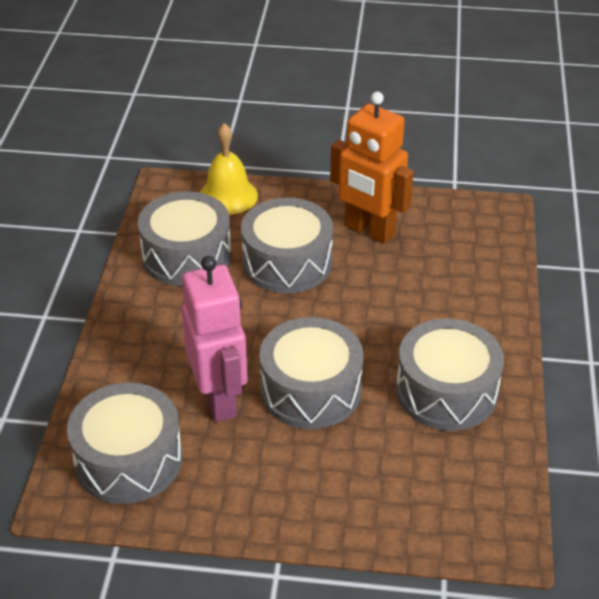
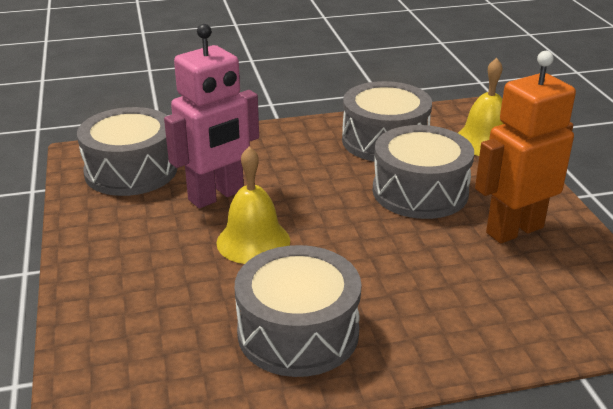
camera: 70 degrees right, 10 degrees down
grey drum [259,317,363,429] -> yellow bell [216,147,290,264]
orange robot [330,92,413,244] -> orange robot turned 45 degrees clockwise [475,51,576,244]

